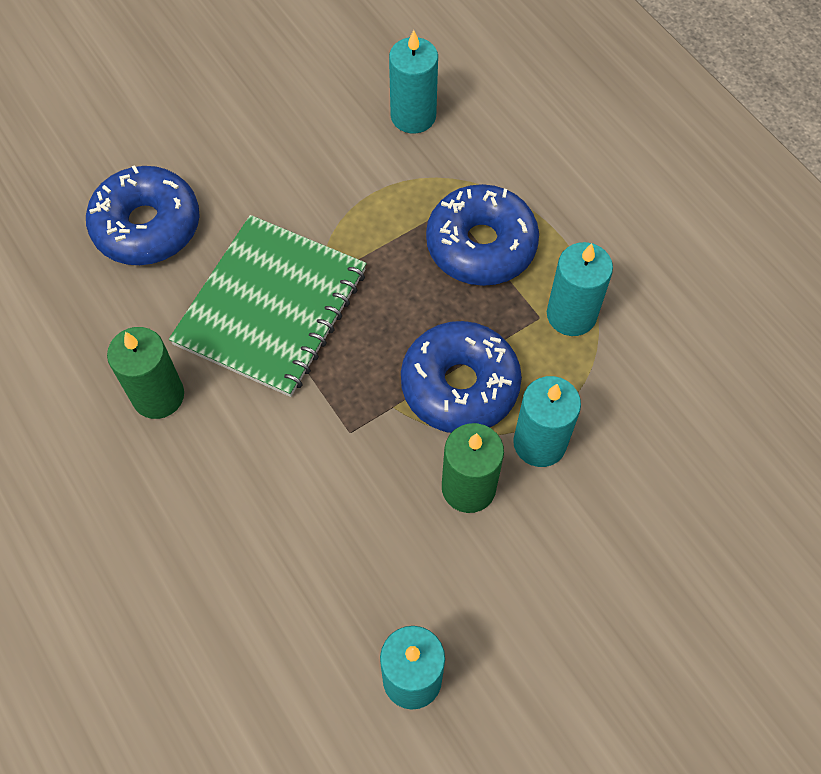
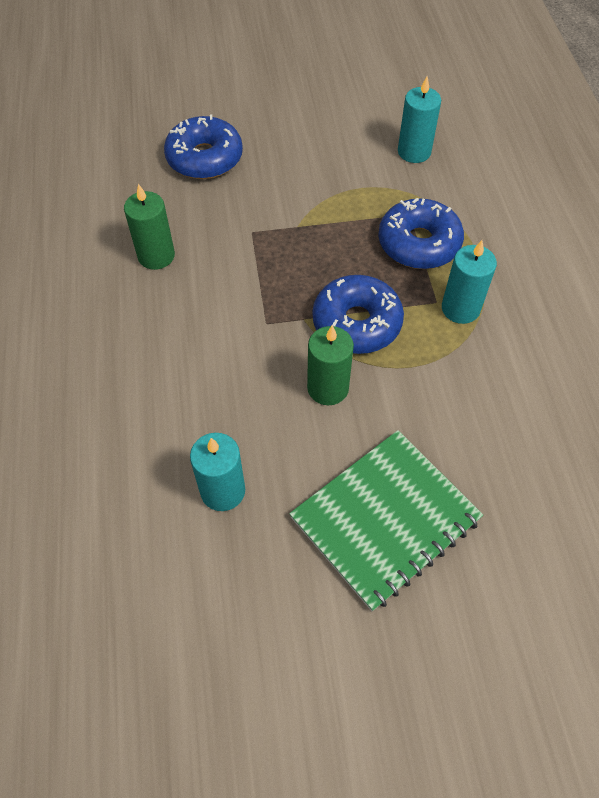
camera: 25 degrees right, 5 degrees down
green notebook [169,215,367,397] -> green notebook moved to [289,430,483,611]
turquoise candle [513,376,581,467] -> none

